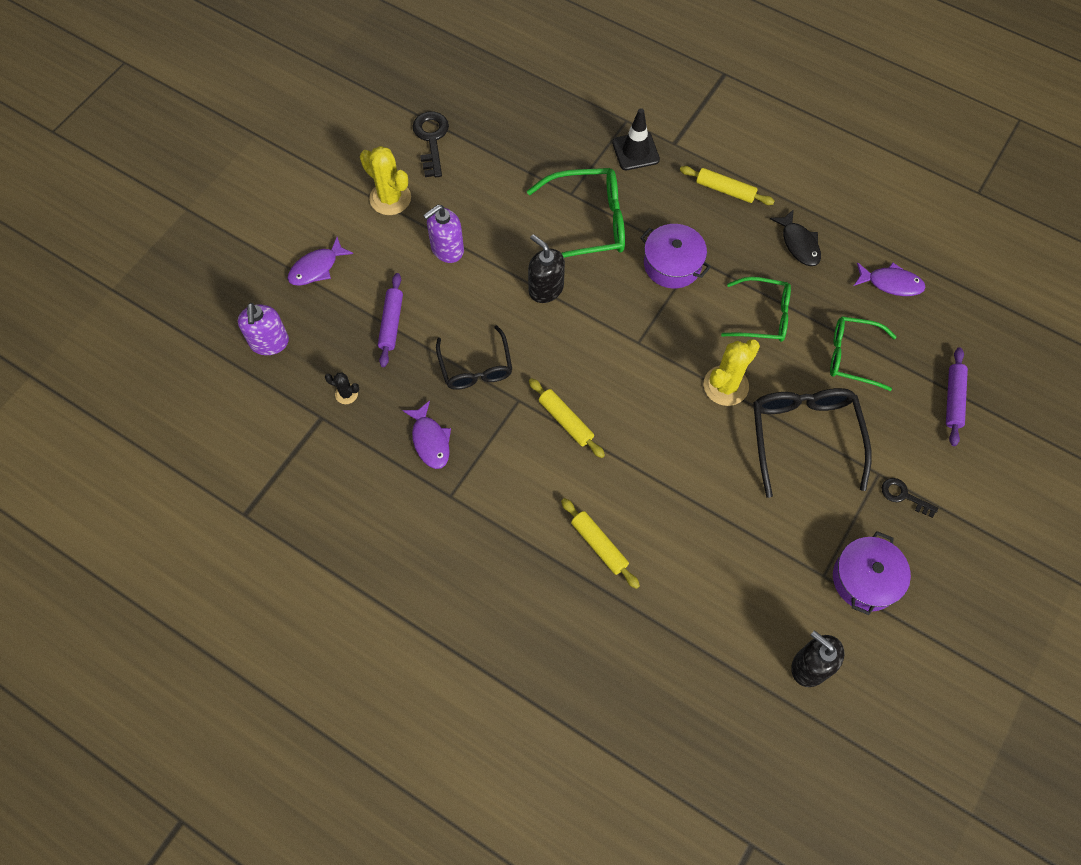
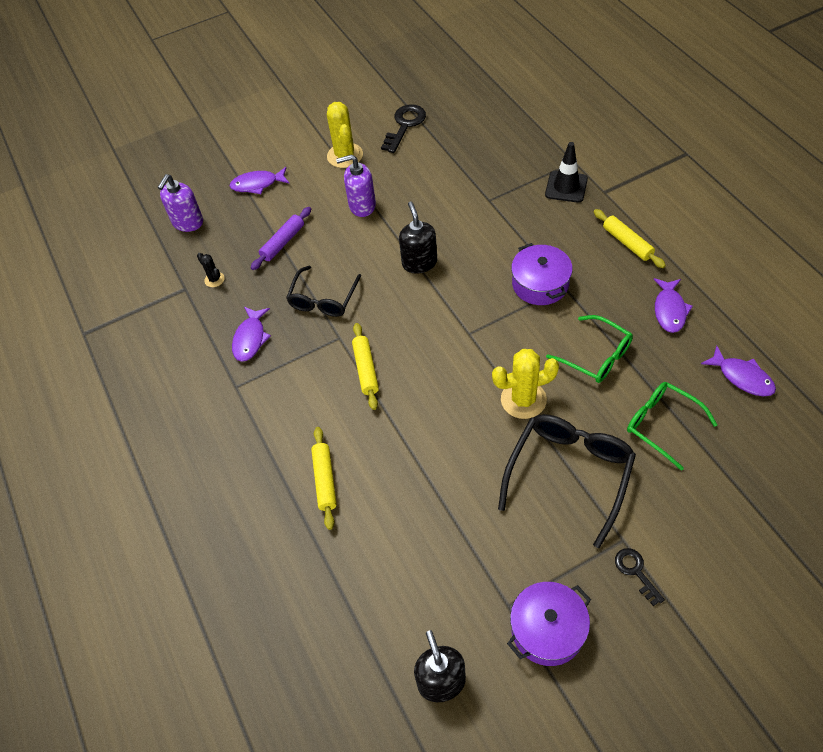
camera: 35 degrees right, 10 degrees down
green glasses [527,168,625,258] -> none
black fish [770,209,821,266] -> purple fish [654,278,693,333]
purple rolling pin [946,347,968,446] -> none

